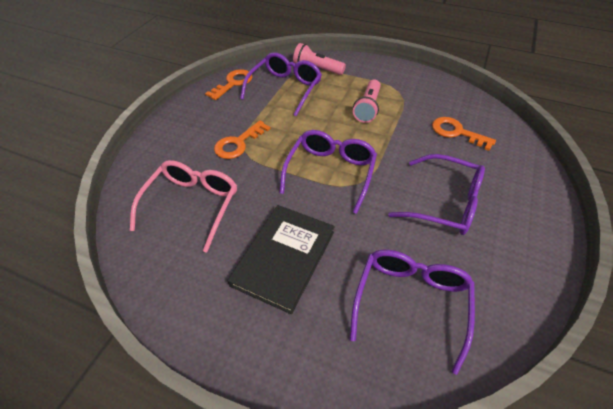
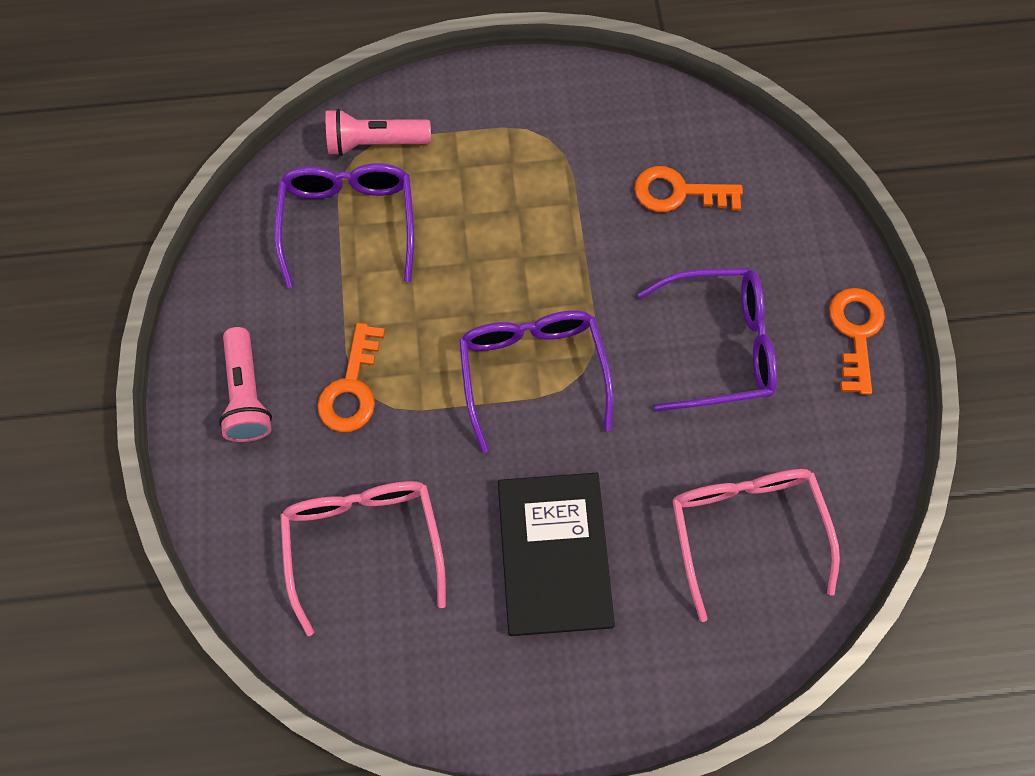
camera: 30 degrees left, 20 degrees up
orange key [205,69,253,100] -> orange key moved to [829,288,885,395]
purple glasses [350,250,475,375] -> pink glasses [672,469,840,622]
pink flashlight [353,80,381,123] -> pink flashlight moved to [219,327,272,442]

